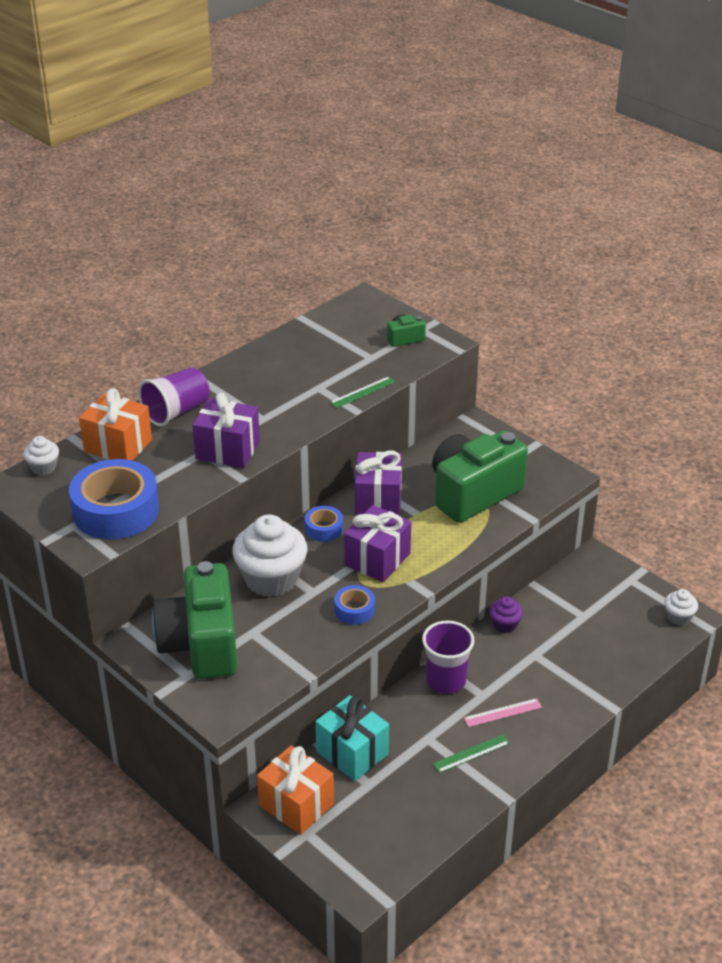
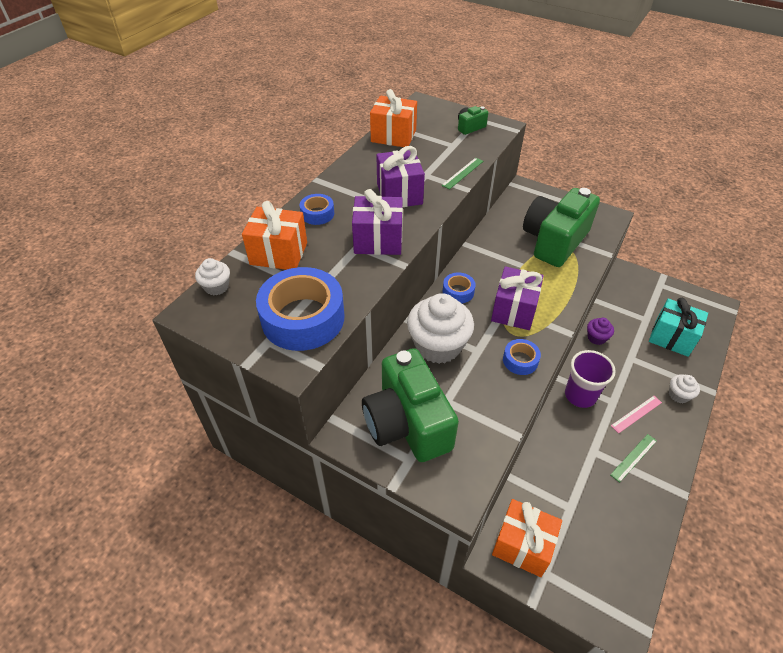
camera: 15 degrees left, 10 degrees up
purple cup [138,367,209,427] -> blue tape [300,194,334,225]
turquoise gift [315,695,389,781] -> turquoise gift moved to [649,298,708,357]
purple gift [355,450,402,516] -> purple gift moved to [376,146,425,207]
white cupcake [664,589,698,626] -> white cupcake moved to [669,374,700,403]
none -> orange gift [370,89,417,147]

